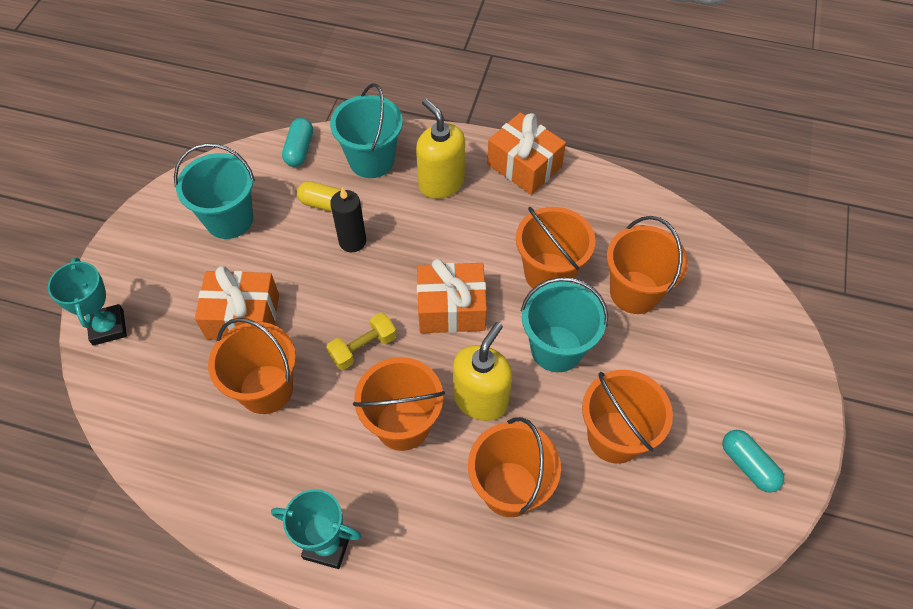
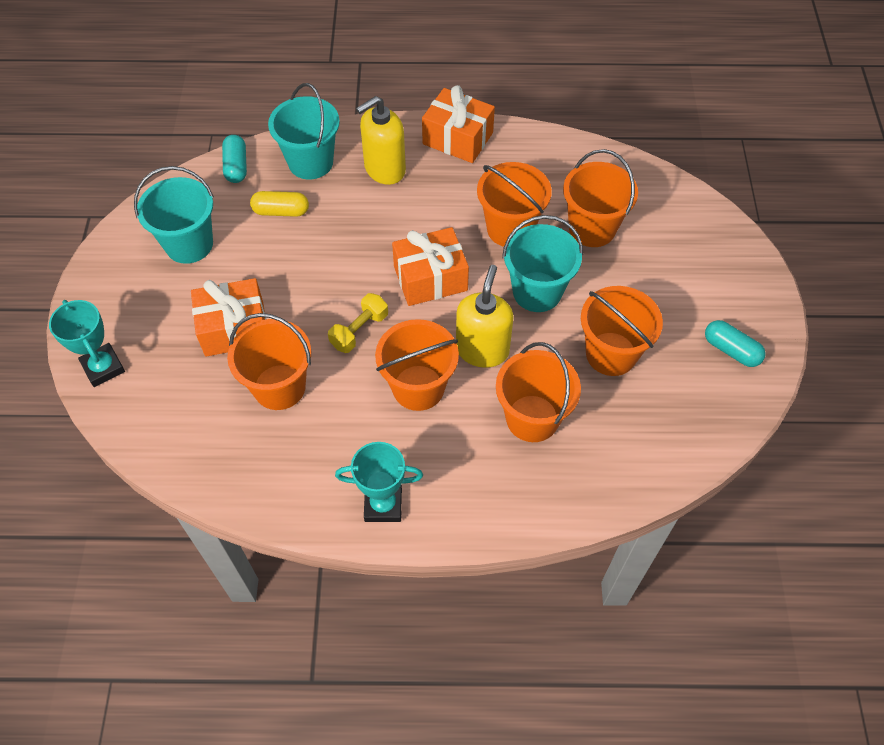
camera: 15 degrees left, 0 degrees up
black candle [330,187,366,252] -> none
yellow soap dispenser [416,98,465,199] -> yellow soap dispenser turned 75 degrees counterclockwise [356,96,406,185]

